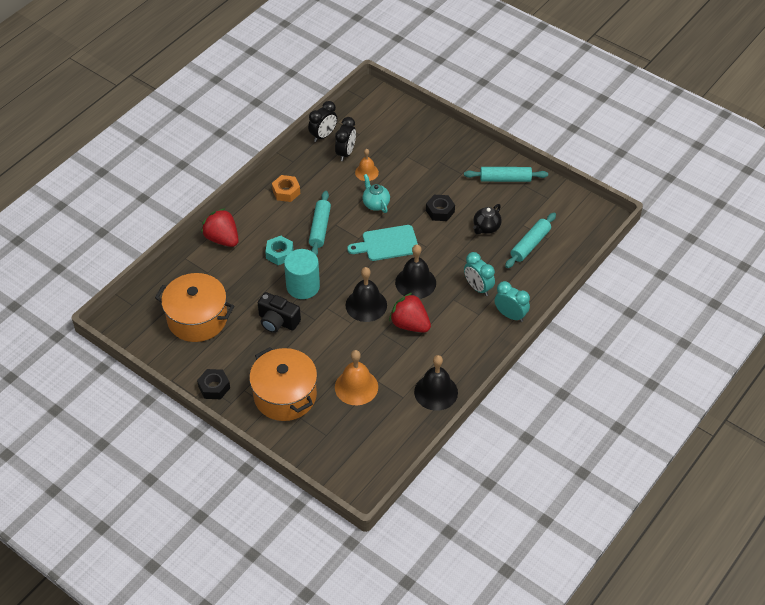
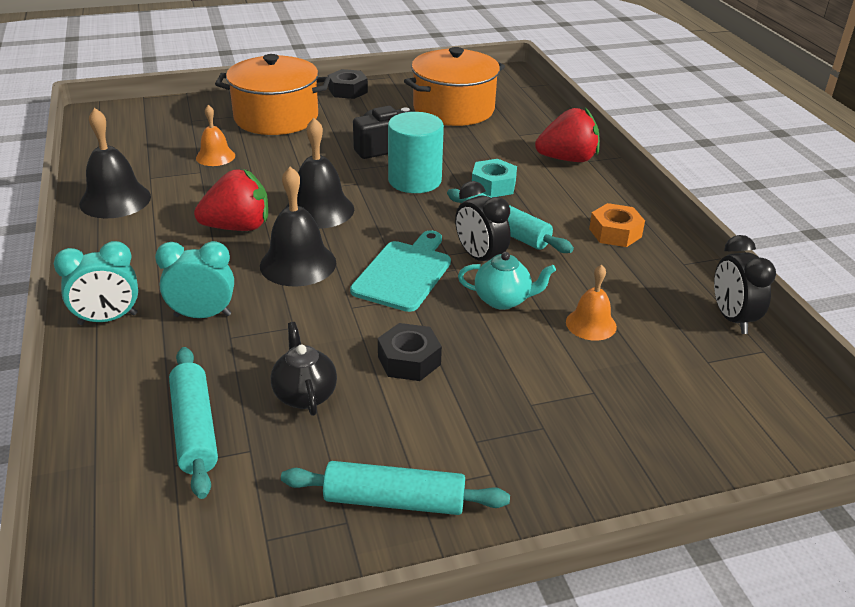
camera: 125 degrees right, 15 degrees down
black clock [335,117,356,161] -> black clock moved to [455,181,511,261]
orange bell [335,350,378,405] -> orange bell [196,105,235,166], size x0.61
turquoise rolling pin [464,167,548,182] -> turquoise rolling pin turned 60 degrees clockwise [281,461,510,515]

